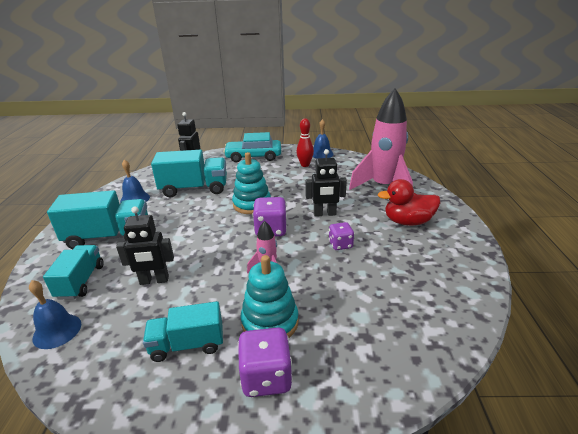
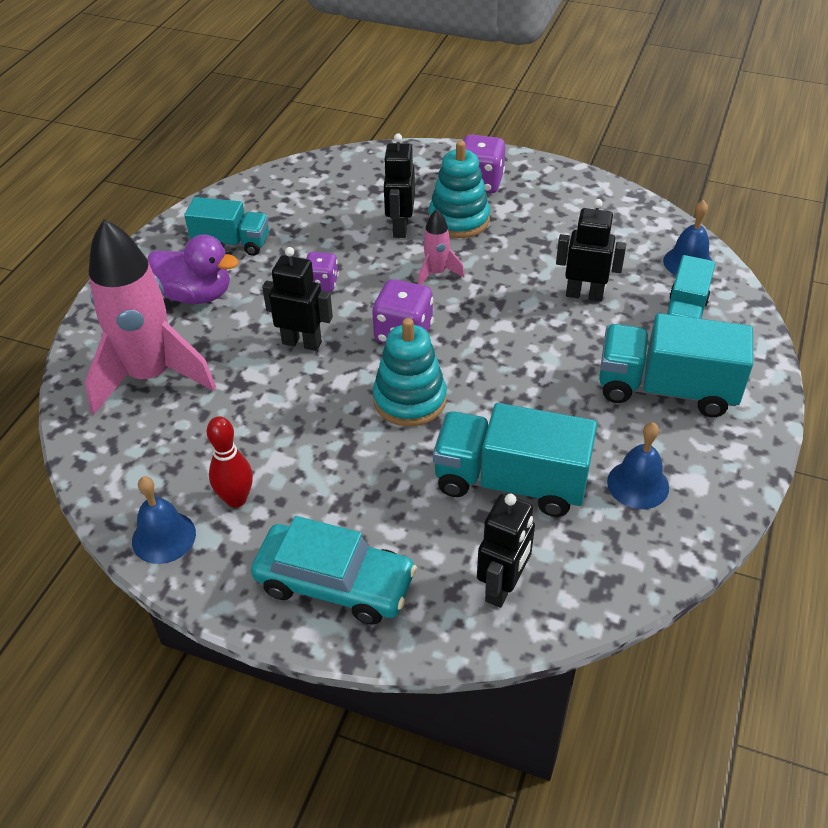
camera: 160 degrees left, 15 degrees up
turquoise truck [143,301,223,362] -> turquoise truck moved to [184,197,269,256]
red duck [378,179,440,226] -> purple duck [148,234,239,304]
none -> black robot [383,133,415,238]

